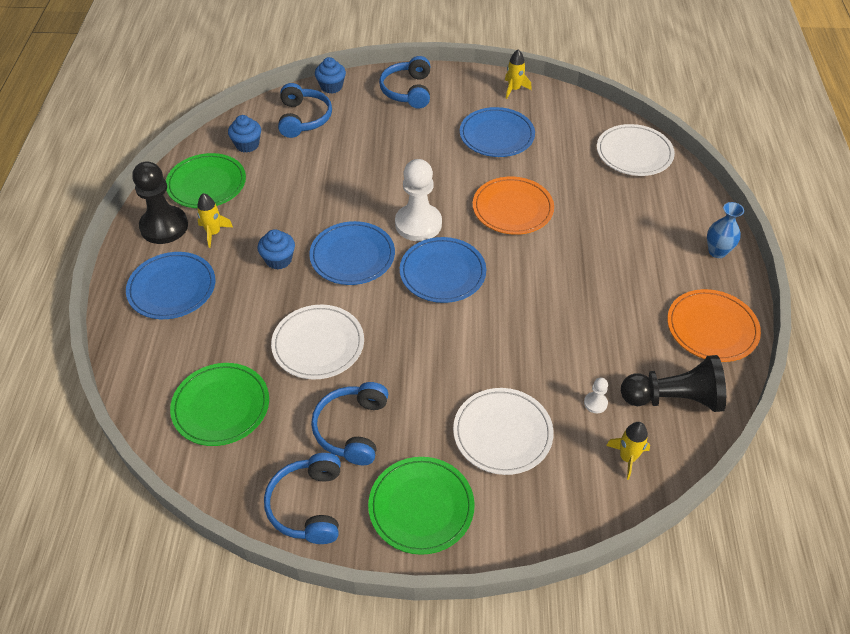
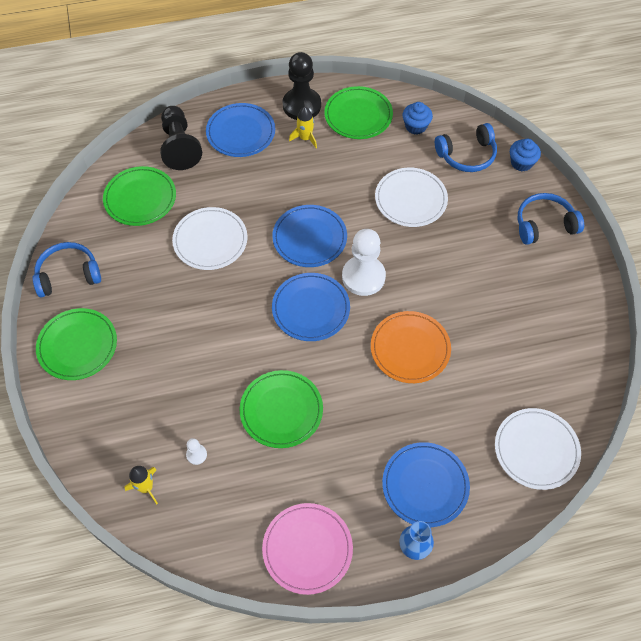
camera: 75 degrees right, 10 degrees up
blue cupcake [257,229,295,270] -> none
blue headphones [311,382,388,465] -> none
white plate [453,388,554,475] -> white plate moved to [375,168,448,227]
blue plate [460,107,535,157] -> blue plate moved to [382,442,470,527]
yellow rocket [505,49,532,99] -> none
black pawn [621,355,726,412] -> black pawn moved to [160,106,202,170]
orange plate [667,289,761,362] -> pink plate [262,503,353,595]
none -> green plate [240,370,323,448]

